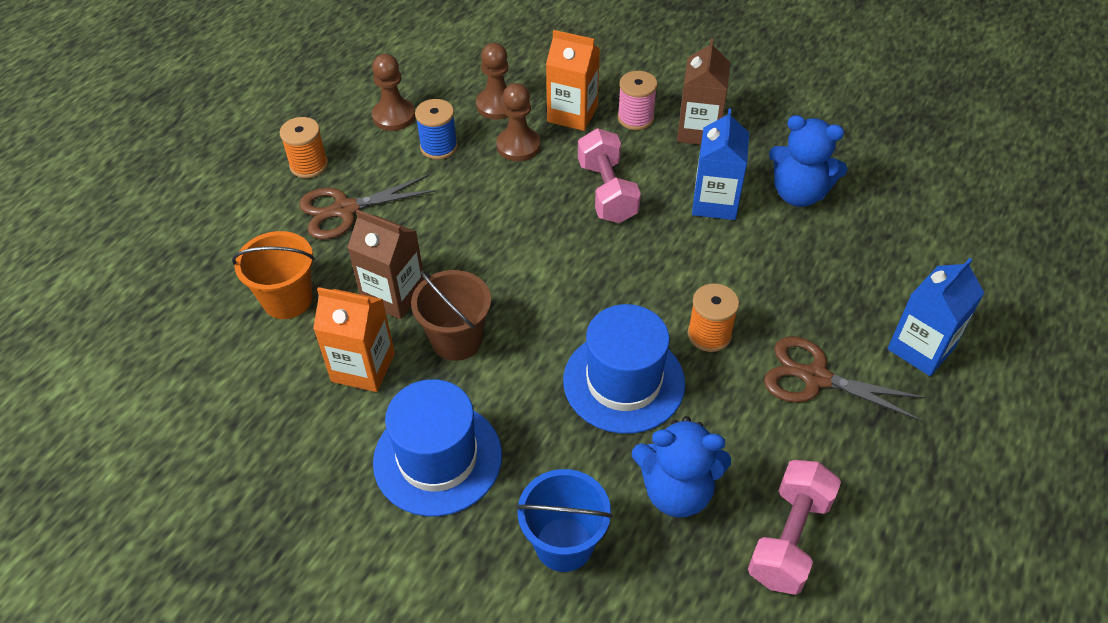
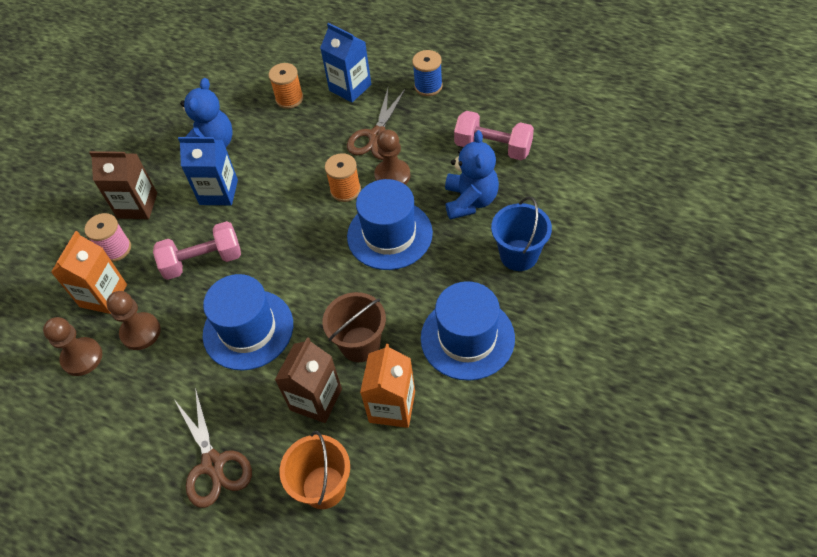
camera: 90 degrees left, 5 degrees up
orange spool [280,117,328,178] -> orange spool moved to [269,63,303,109]
brown pawn [372,54,415,131] -> brown pawn moved to [374,130,411,185]
blue spool [415,99,458,159] -> blue spool moved to [412,50,443,96]
none -> blue hat [203,274,293,371]

